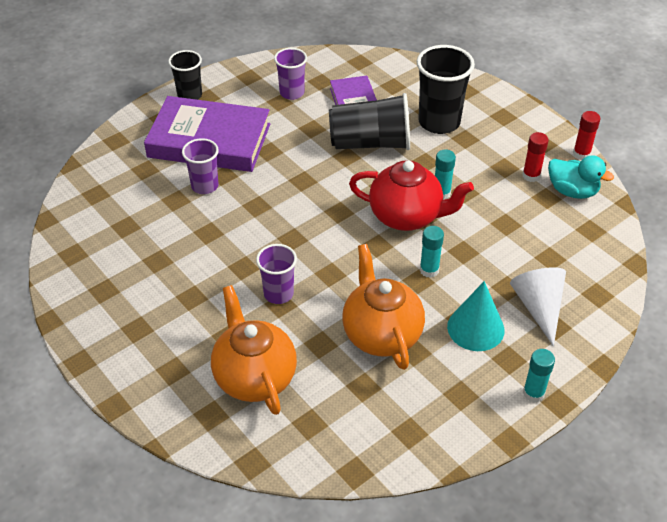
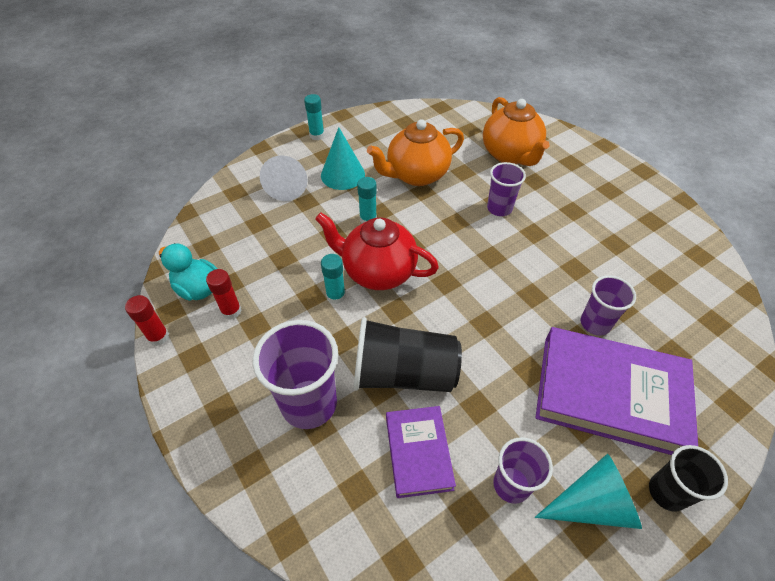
camera: 175 degrees left, 5 degrees up
orange teapot [342,244,425,370] -> orange teapot turned 75 degrees clockwise [367,119,464,186]
black cup [417,45,475,134] -> purple cup [253,320,338,429]
none -> turquoise cone [535,454,642,529]

